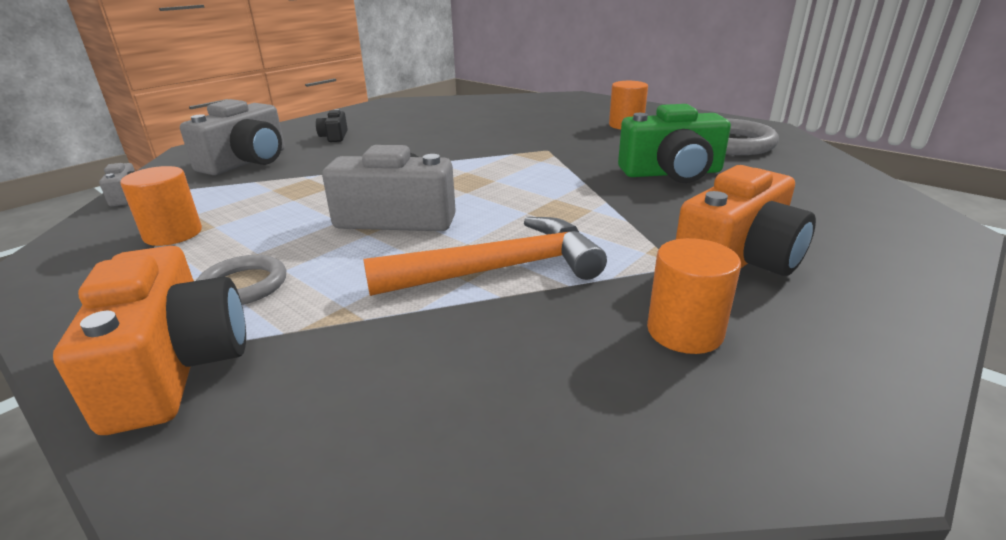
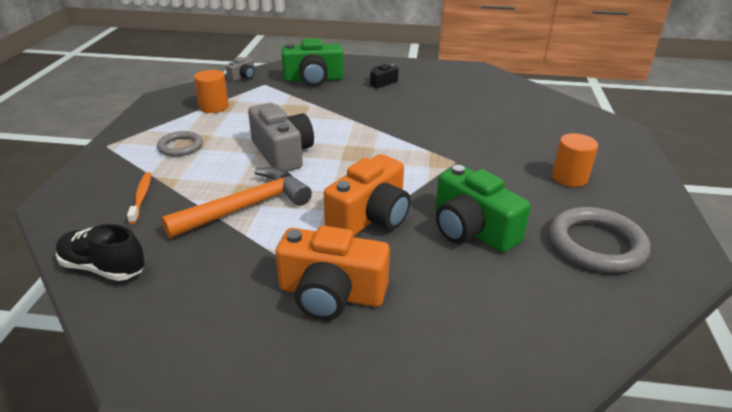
camera: 55 degrees right, 5 degrees up
orange camera [53,246,246,435] -> orange camera moved to [324,154,410,236]
grey camera [180,99,285,175] -> green camera [282,38,343,87]
orange hammer [363,217,607,296] -> orange hammer turned 75 degrees counterclockwise [161,167,312,239]
orange cylinder [647,238,741,354] -> none
none -> black shoe [56,224,145,281]
none -> orange toothbrush [127,172,151,224]

